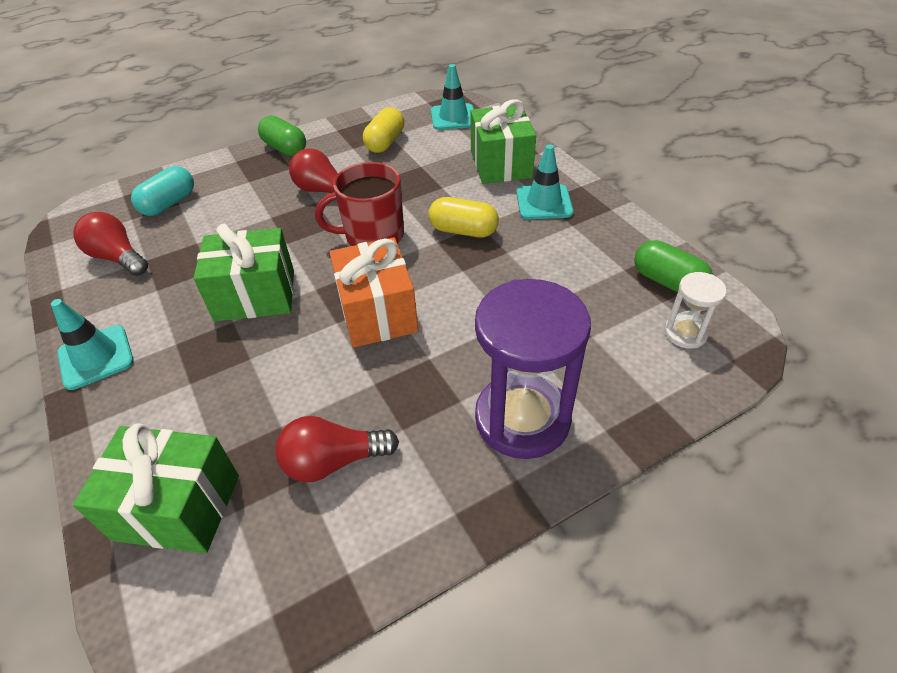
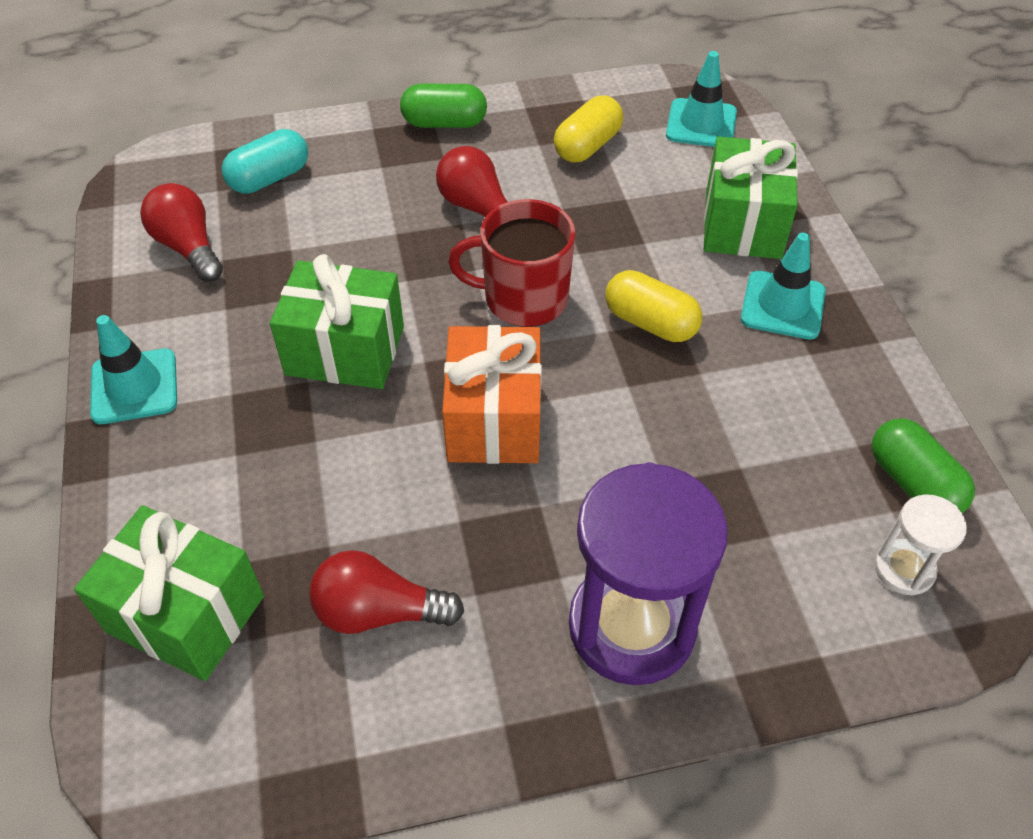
camera: 15 degrees right, 5 degrees up
green capsule [258,115,306,156] -> green capsule turned 60 degrees counterclockwise [400,84,487,128]

